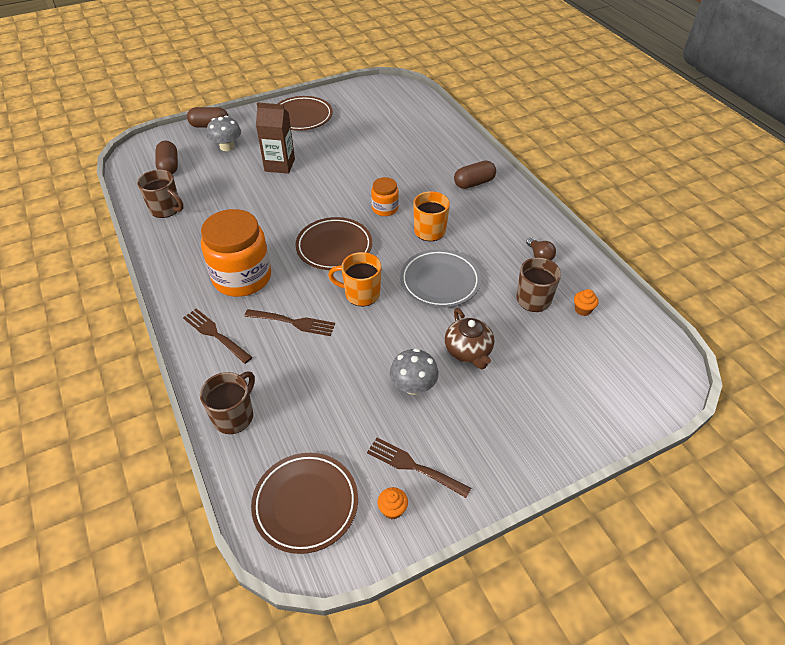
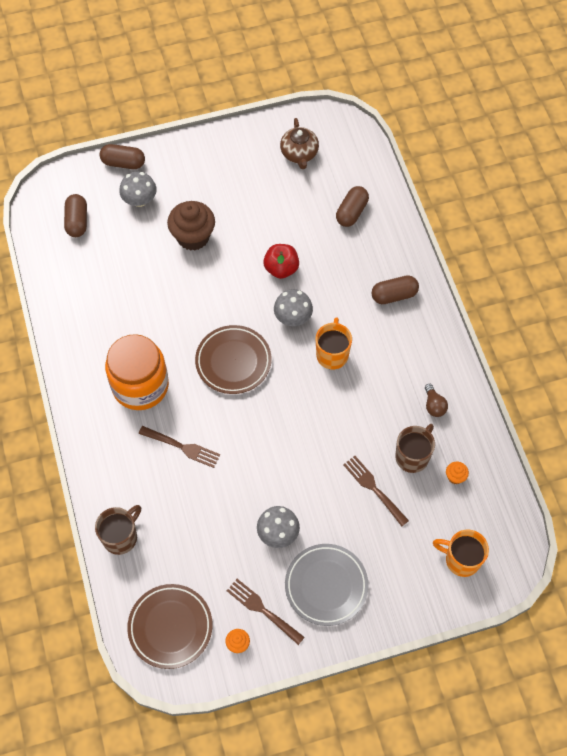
camera: 10 degrees right, 15 degrees up
brown mug [137,170,184,218] -> none
brown fork [183,309,253,364] -> brown fork moved to [343,456,409,526]
brown carton [256,102,295,174] -> brown cupcake [167,201,215,251]
brown plate [277,96,333,131] -> none
orange mug [328,252,382,306] -> orange mug moved to [433,529,489,577]
orange jar [371,177,399,216] -> grey mushroom [274,289,313,326]
grey plate [400,249,481,308] -> grey plate moved to [285,544,369,626]
brown teapot [445,308,494,369] -> brown teapot moved to [280,118,319,169]
none -> red apple [263,244,299,279]
none -> brown capsule [336,186,369,227]

